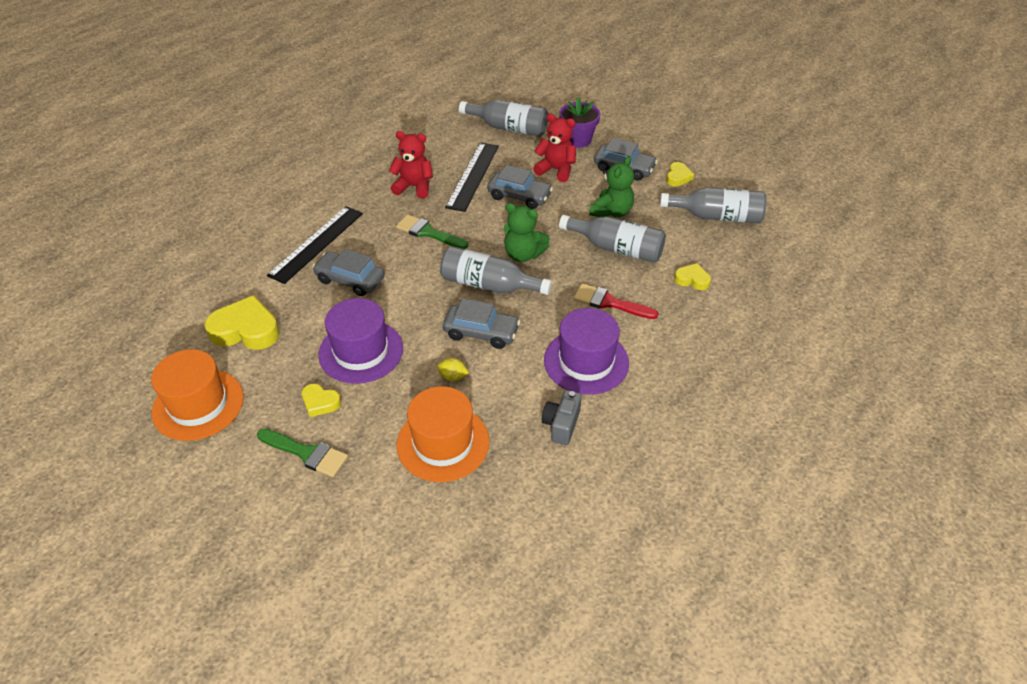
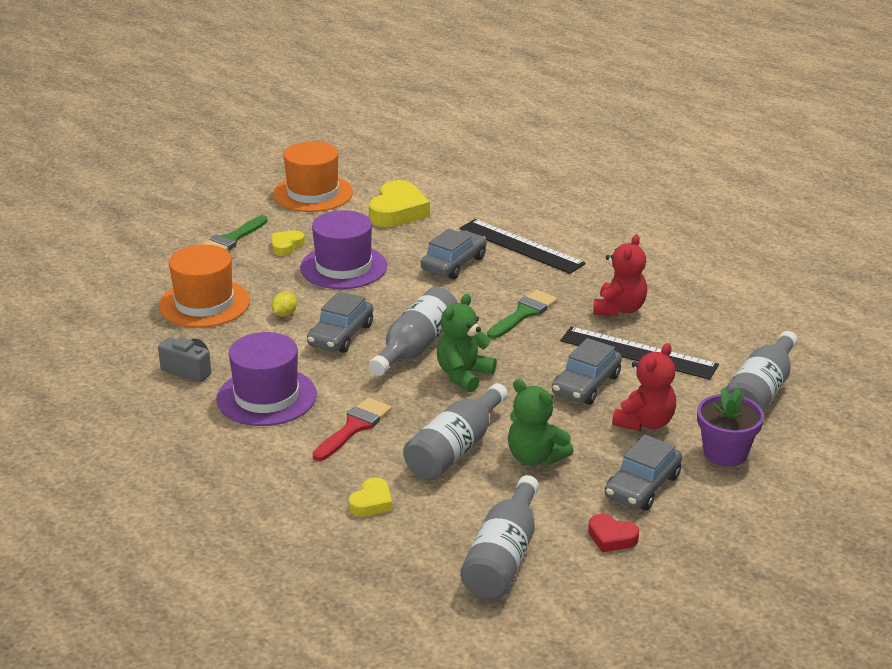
camera: 100 degrees right, 15 degrees down
yellow heart [666,162,694,187] -> red heart [588,514,639,552]

